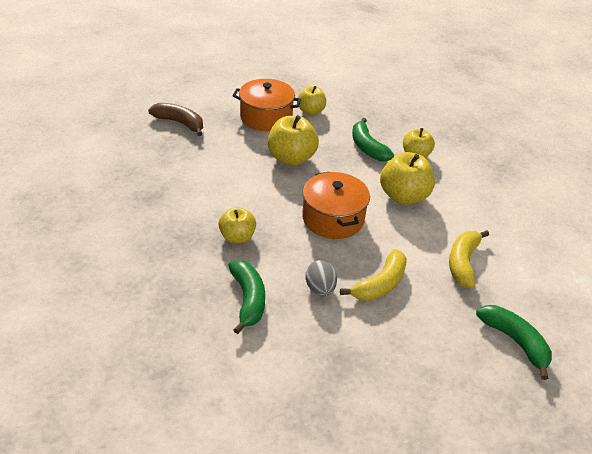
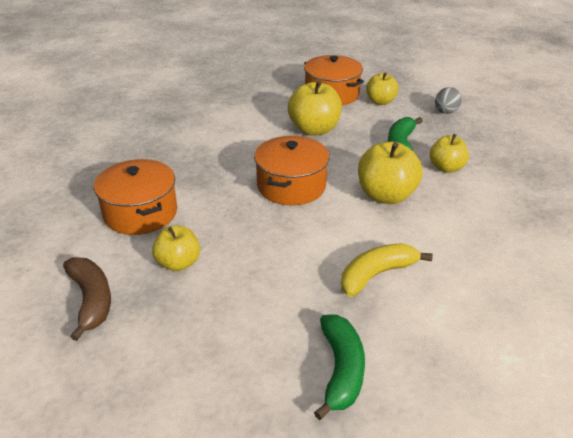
camera: 40 degrees right, 5 degrees down
brown banana [148,103,203,136] -> brown banana moved to [63,257,111,341]
yellow apple [218,207,256,243] -> yellow apple moved to [152,226,200,271]
green banana [228,260,265,334] -> orange pot [94,159,177,235]
grey egg [306,260,337,296] -> grey egg moved to [435,87,462,114]
yellow banana [340,249,407,301] -> none

